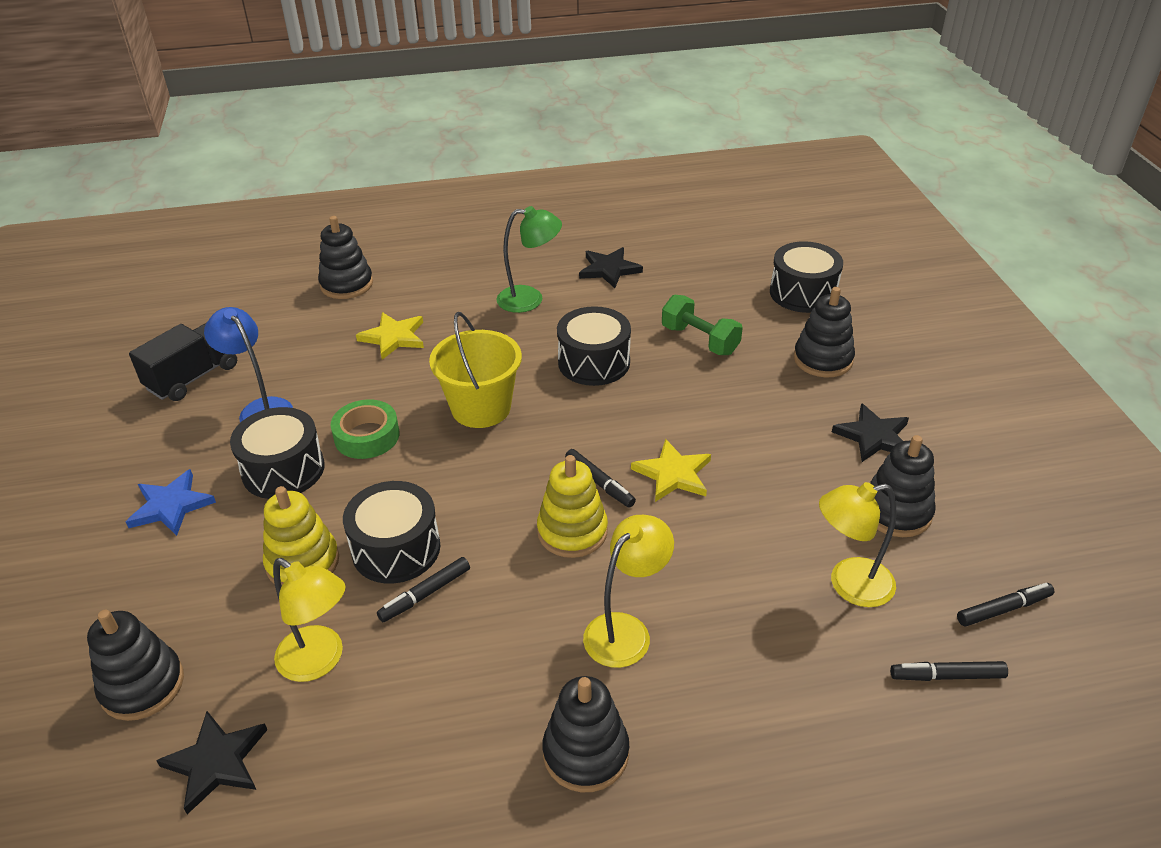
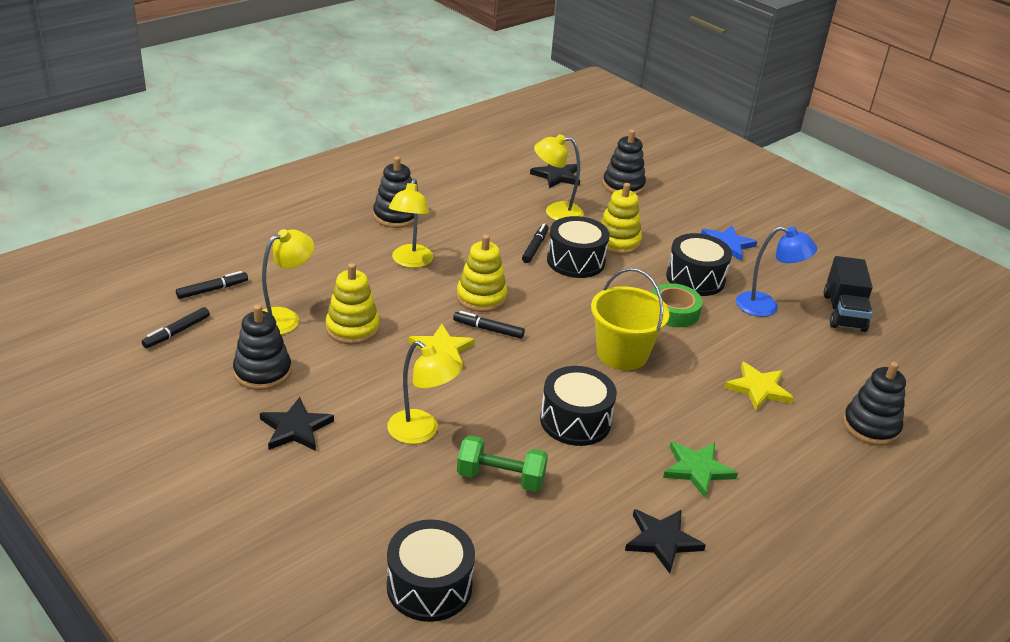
camera: 145 degrees right, 5 degrees down
green lamp [496,206,562,313] -> green star [663,441,738,498]
black stacking toy [794,287,855,377] -> none
none -> yellow stacking toy [326,263,379,344]
none -> yellow lamp [387,341,461,444]

